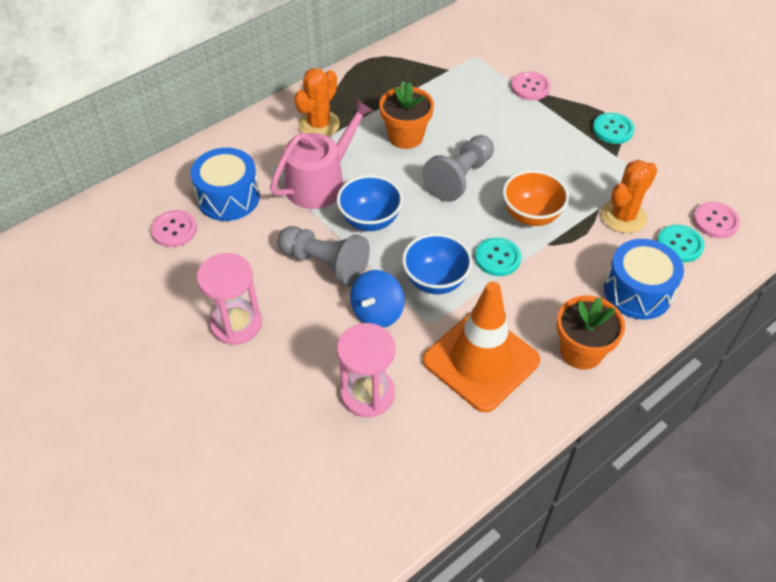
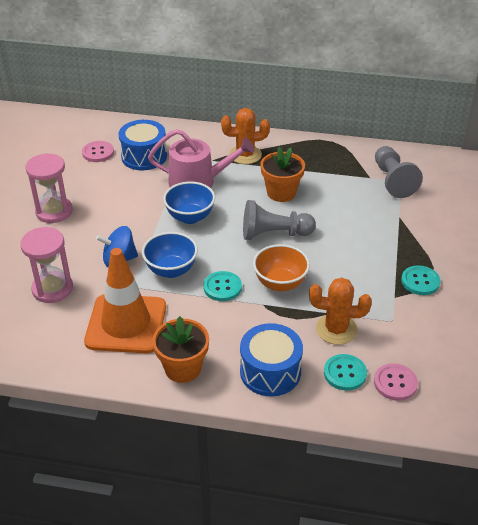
camera: 50 degrees right, 10 degrees down
grey pawn [278,226,370,287] -> grey pawn moved to [375,146,423,198]
pink button [511,72,551,100] -> none

